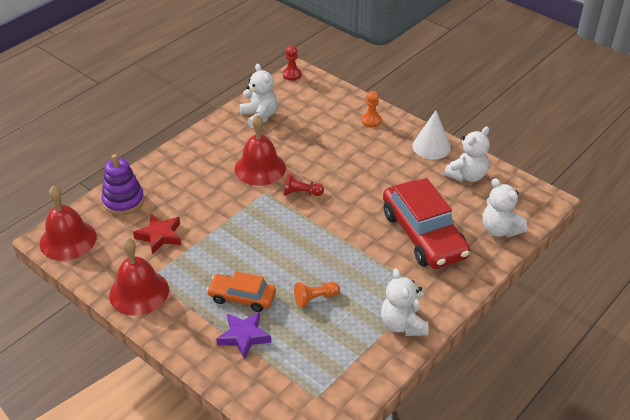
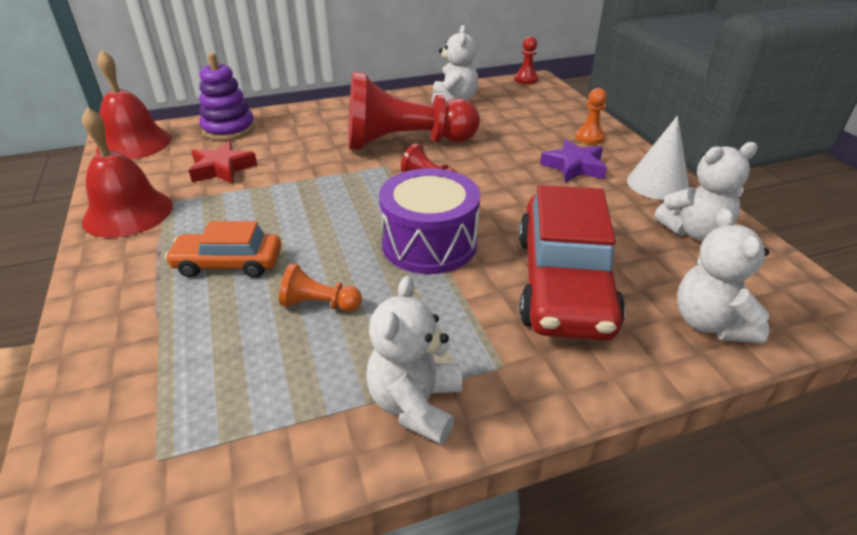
camera: 30 degrees right, 5 degrees down
orange car [207,271,276,312] -> orange car turned 45 degrees counterclockwise [165,221,281,278]
purple star [216,312,271,360] -> purple star moved to [540,139,607,183]
red bell [235,115,286,186] -> red pawn [348,72,480,150]
none -> purple drum [379,168,480,274]

